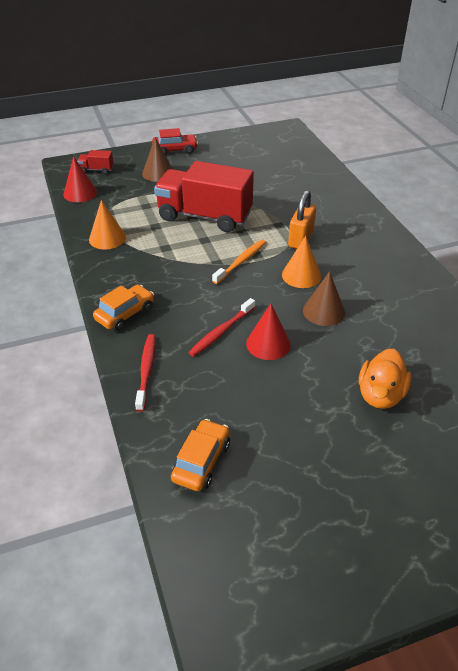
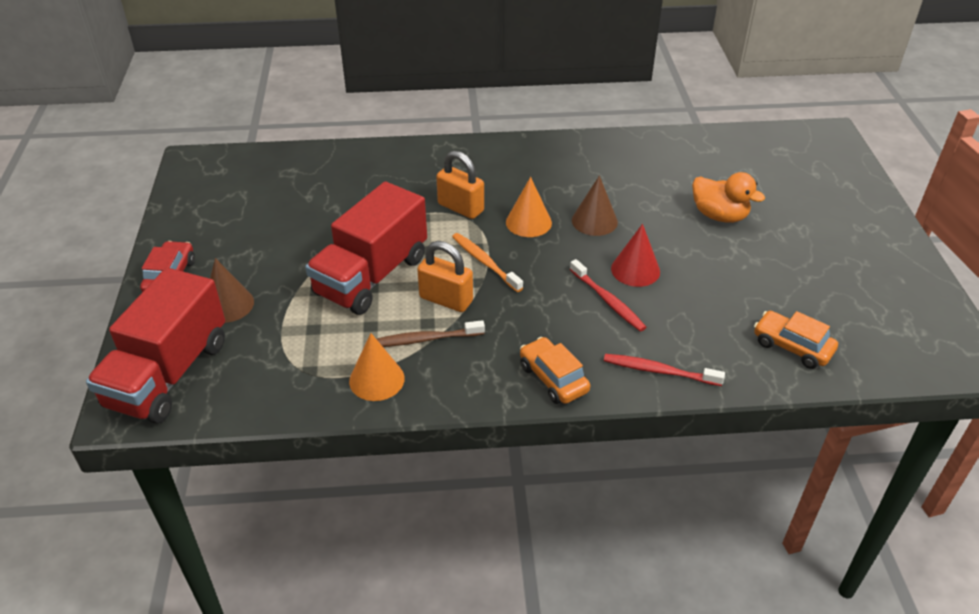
camera: 75 degrees left, 0 degrees up
red cone [64,156,97,202] -> none
red truck [77,150,114,174] -> red truck [86,268,225,424], size x2.47
none -> brown toothbrush [377,320,485,347]
none -> orange padlock [417,241,473,312]

